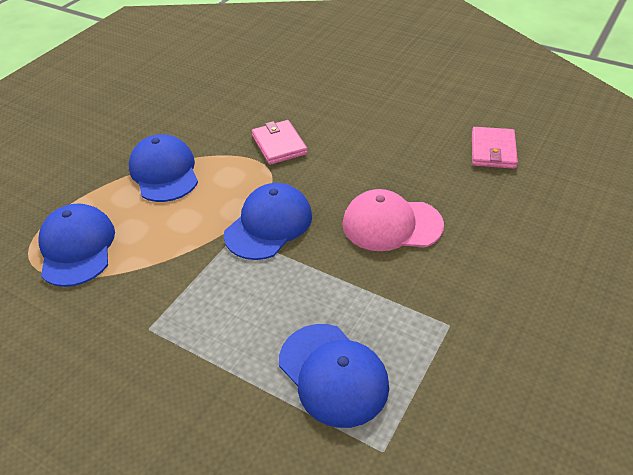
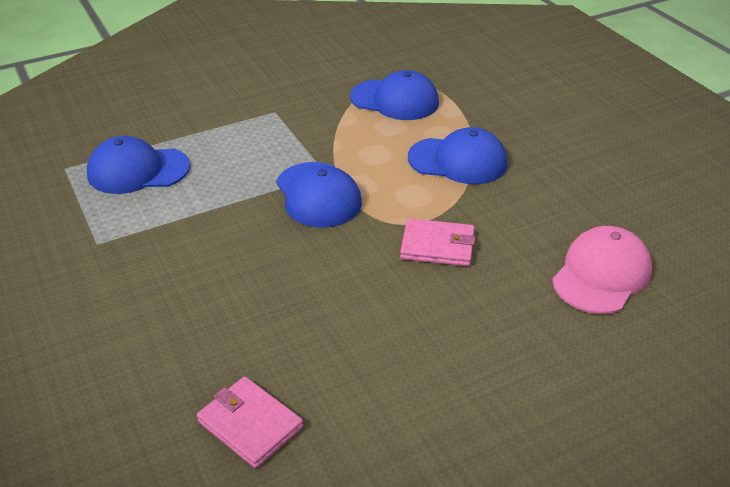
camera: 120 degrees right, 5 degrees down
pink cap [343,189,444,251] -> pink cap moved to [552,226,652,314]

